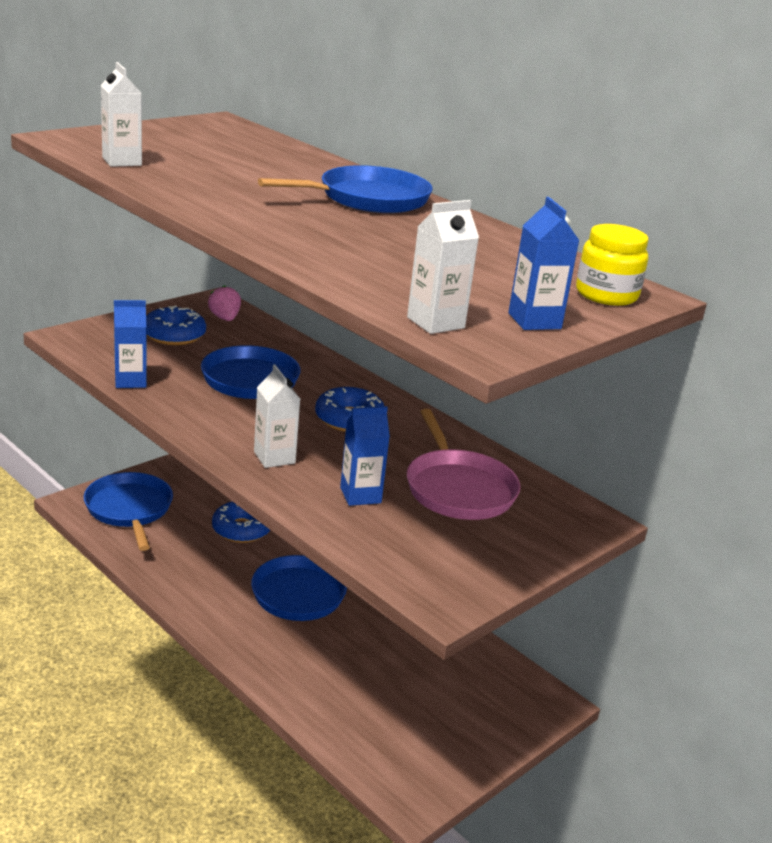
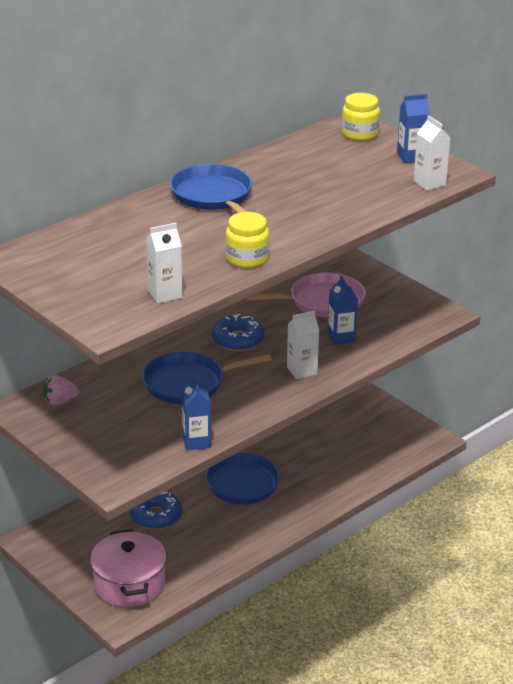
camera: 85 degrees left, 5 degrees up
blue pan [84,472,173,551] -> pink pot [90,529,167,607]
blue donut [146,306,206,345] -> none
none -> yellow jar [225,212,269,268]

